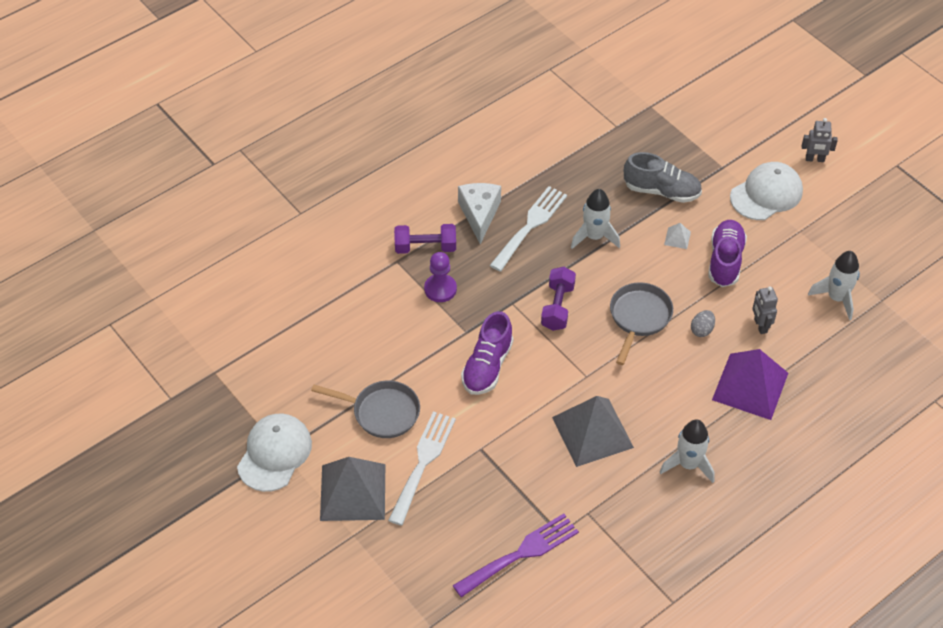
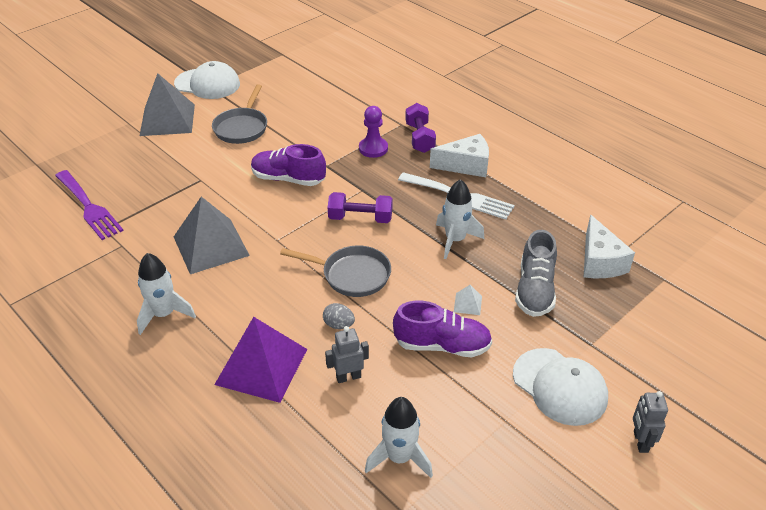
camera: 85 degrees right, 10 degrees down
white fork [388,411,456,526] -> none
none -> white cheese [584,215,635,278]

